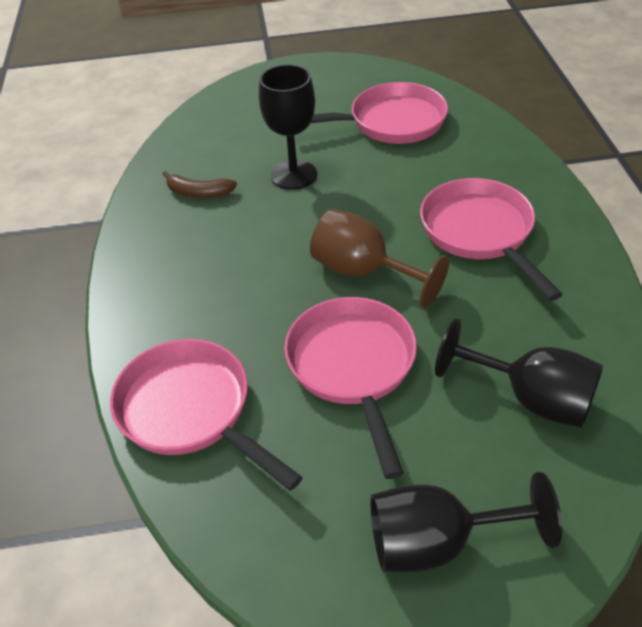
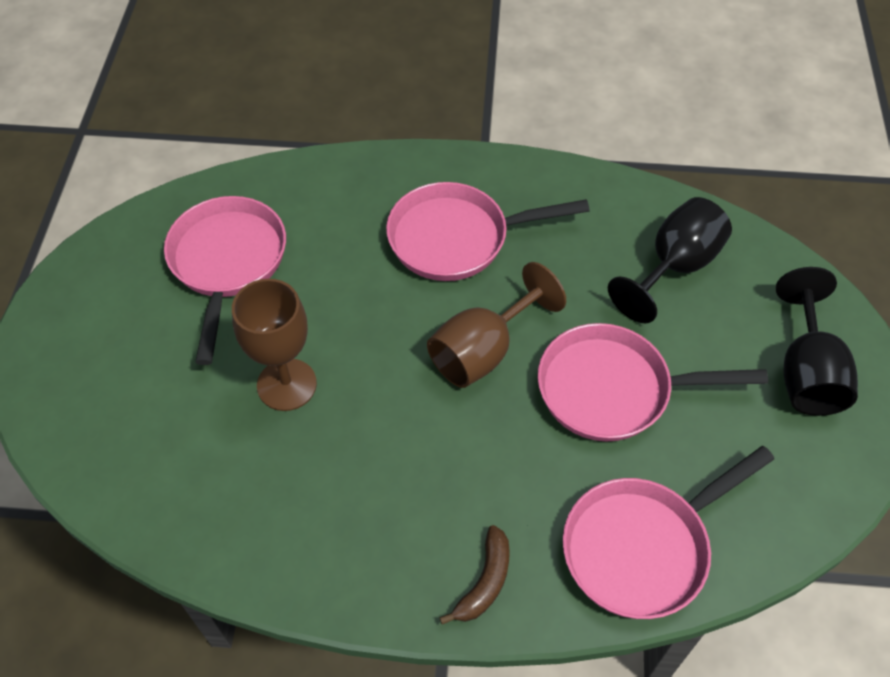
camera: 80 degrees left, 10 degrees up
brown banana [162,171,237,198] -> brown banana moved to [439,525,510,625]
black goblet [259,64,317,190] -> brown goblet [232,279,317,411]

